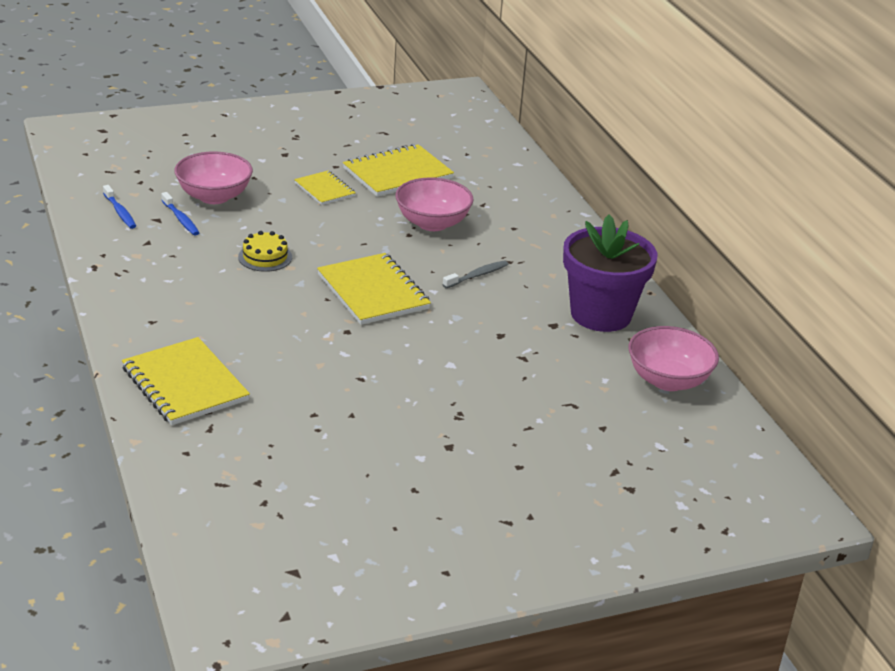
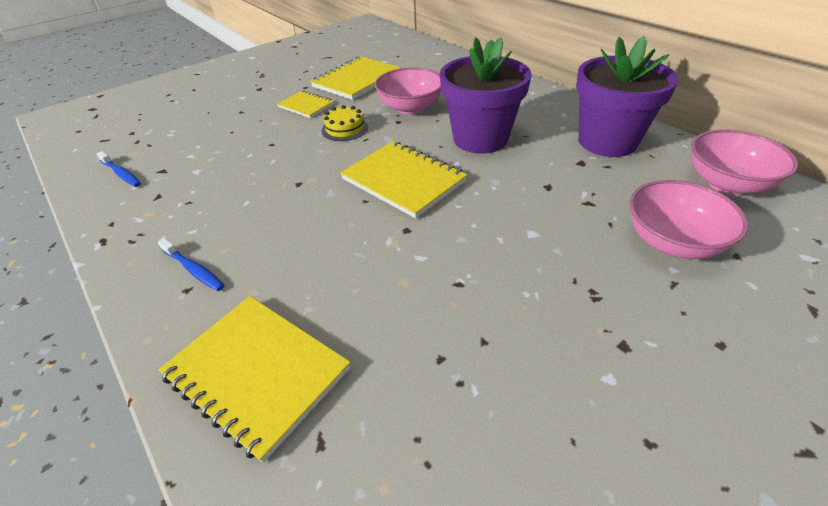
camera: 15 degrees left, 10 degrees up
blue toothbrush [161,192,200,236] -> blue toothbrush moved to [158,238,225,291]
pink bowl [174,152,253,204] -> pink bowl moved to [629,180,748,259]
yellow cake [238,231,292,272] -> yellow cake moved to [321,105,368,141]
grey toothbrush [442,260,508,288] -> purple flower pot [440,37,532,154]

